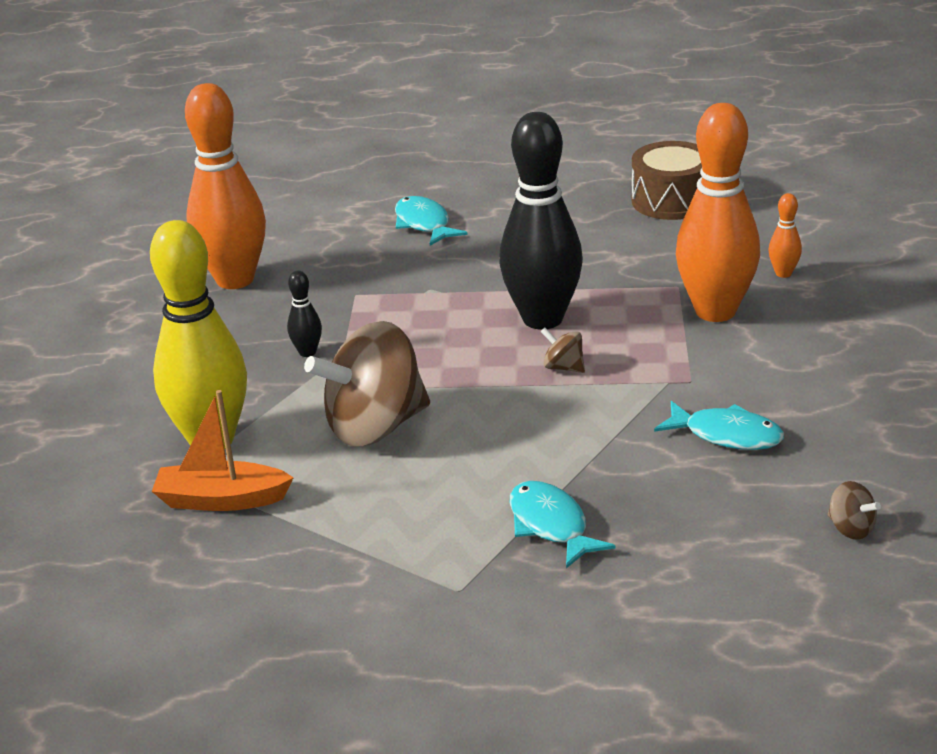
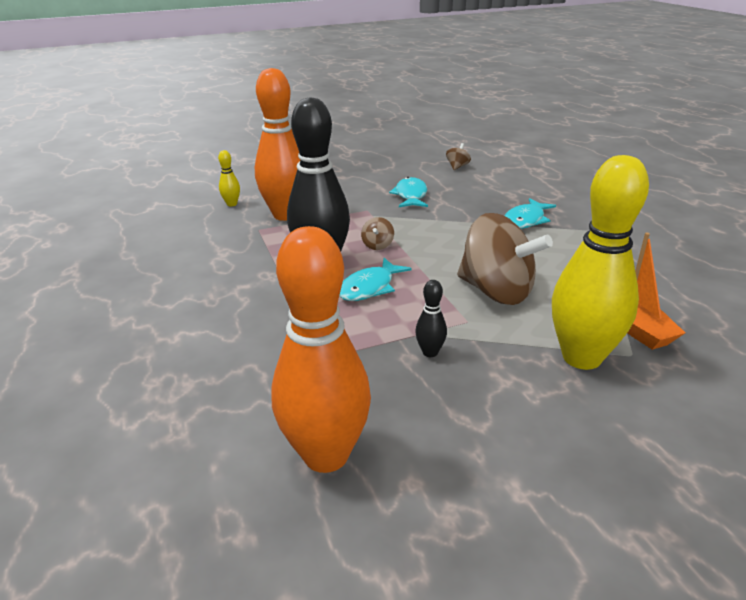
camera: 115 degrees left, 0 degrees up
turquoise fish [395,196,468,246] -> turquoise fish moved to [339,258,412,301]
brown drum [632,141,702,220] -> none
orange bowling pin [768,193,802,278] -> yellow bowling pin [218,150,240,206]

